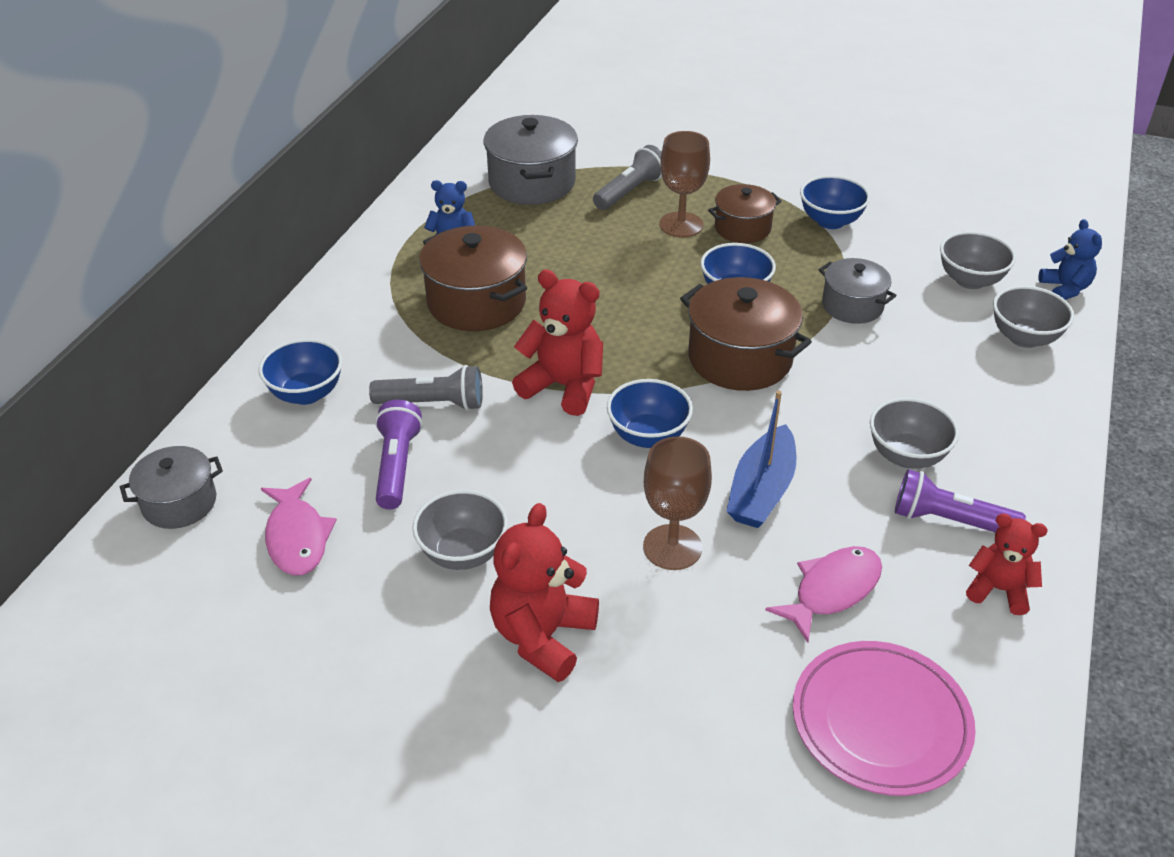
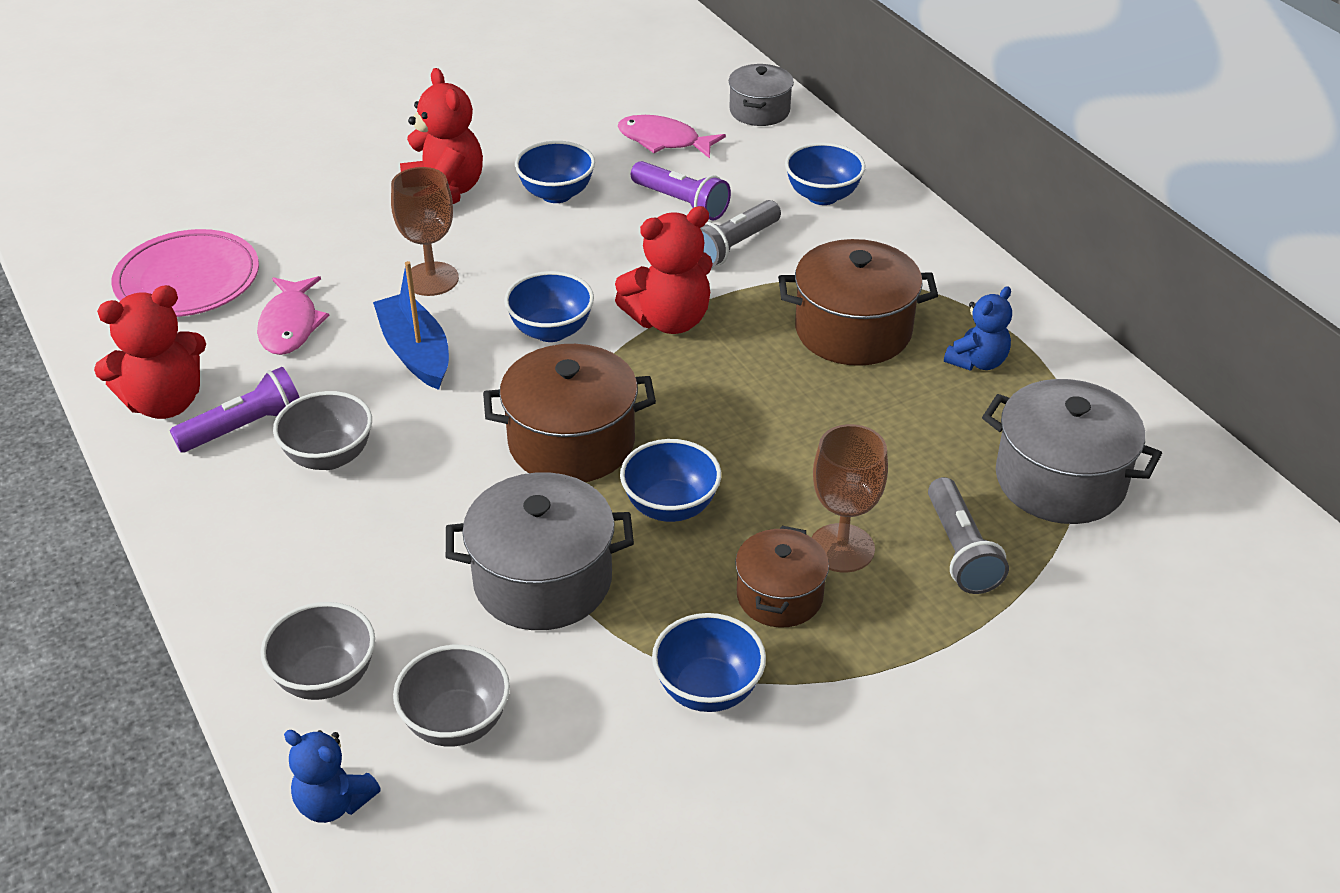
camera: 130 degrees right, 0 degrees up
grey bowl [412,490,508,570] -> blue bowl [515,141,595,203]
grey pot [819,258,897,324] -> grey pot [446,472,634,630], size x1.61
red teddy bear [966,513,1048,615] -> red teddy bear [94,285,206,419], size x1.59

